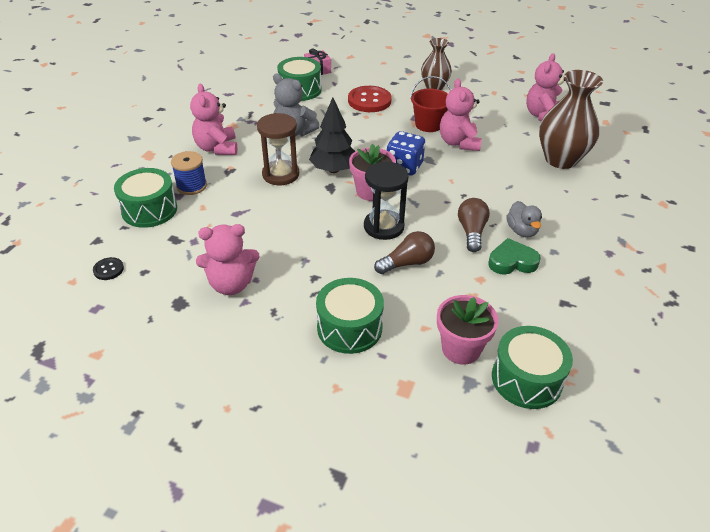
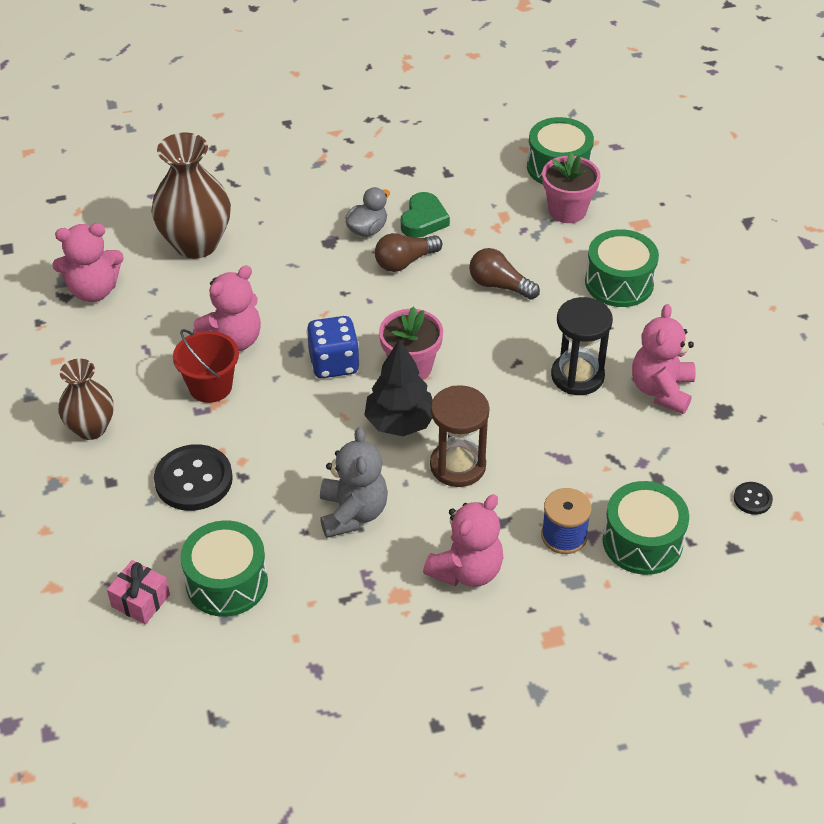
camera: 125 degrees left, 5 degrees up
pink teddy bear [196,224,260,295] -> pink teddy bear turned 120 degrees counterclockwise [632,304,696,414]
red button [348,86,392,112] -> black button [154,444,233,511]
black hourglass [364,162,409,240] -> black hourglass moved to [551,297,613,395]
green heart [488,238,541,275] -> green heart turned 120 degrees counterclockwise [401,192,450,238]

